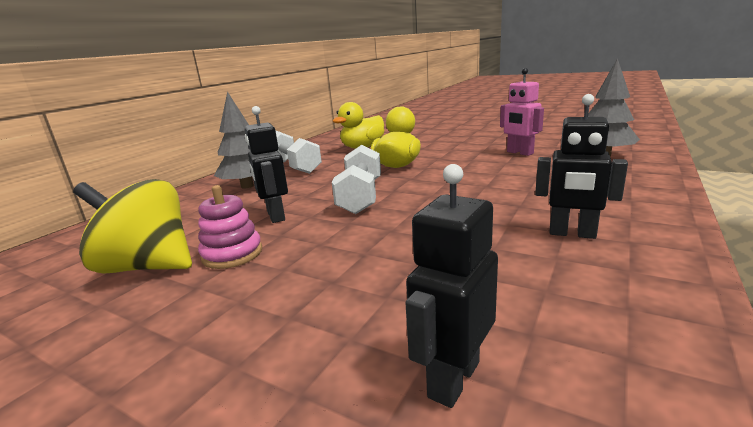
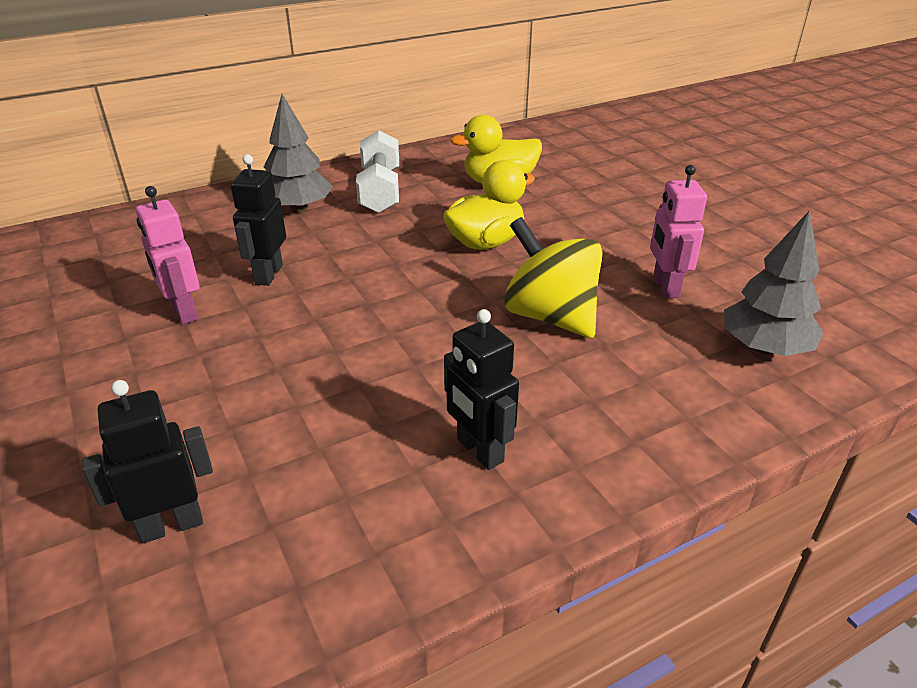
camera: 30 degrees right, 15 degrees up
yellow spinning top [73,179,192,274] -> yellow spinning top moved to [504,217,603,338]
pink stacking toy [198,185,262,269] -> pink robot [136,186,200,324]
white dumbbell [332,145,381,214] -> none

